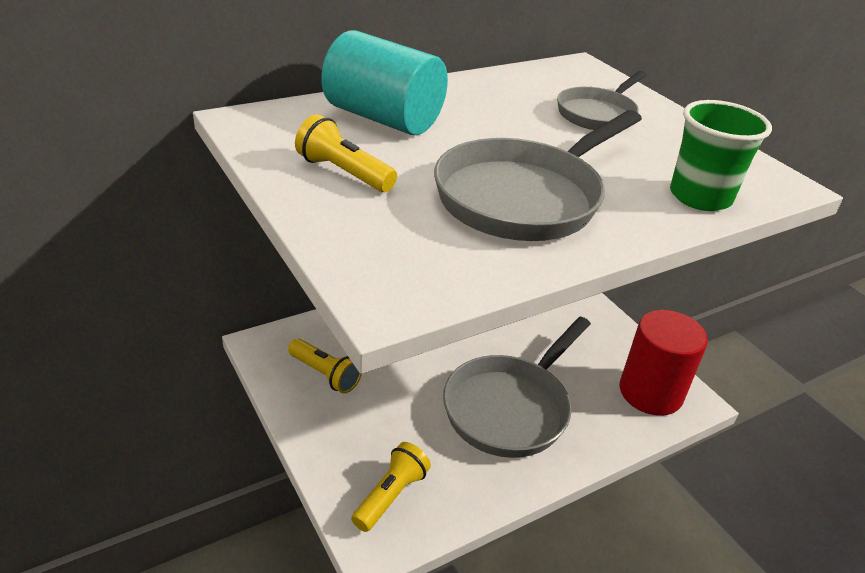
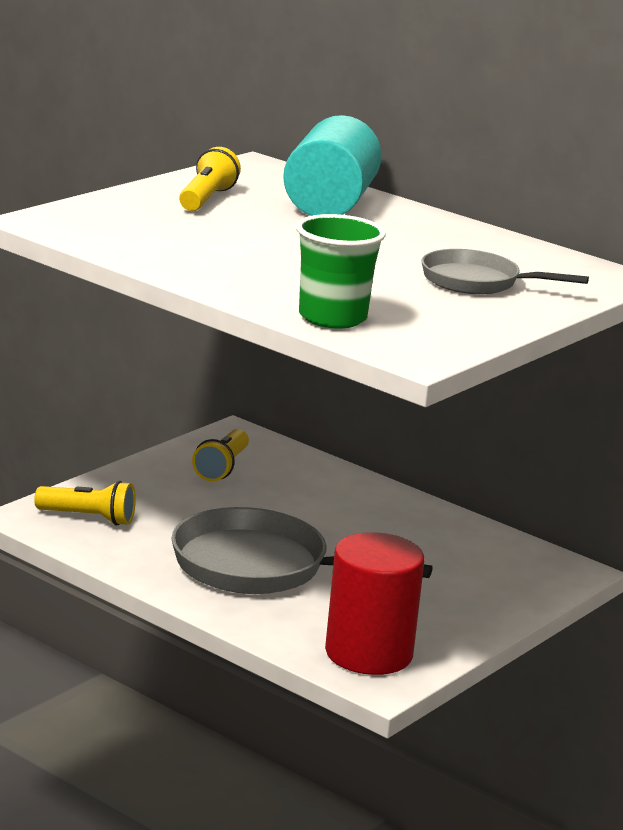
camera: 70 degrees right, 15 degrees down
grey pan [434,110,642,241] -> none

